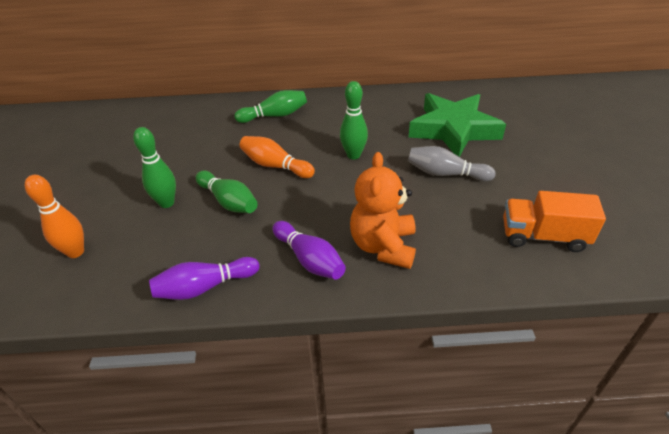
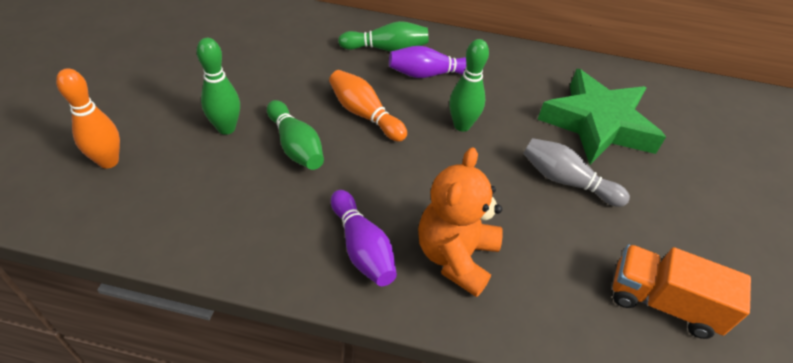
camera: 10 degrees right, 5 degrees up
purple bowling pin [149,257,259,300] -> purple bowling pin moved to [389,46,466,78]

